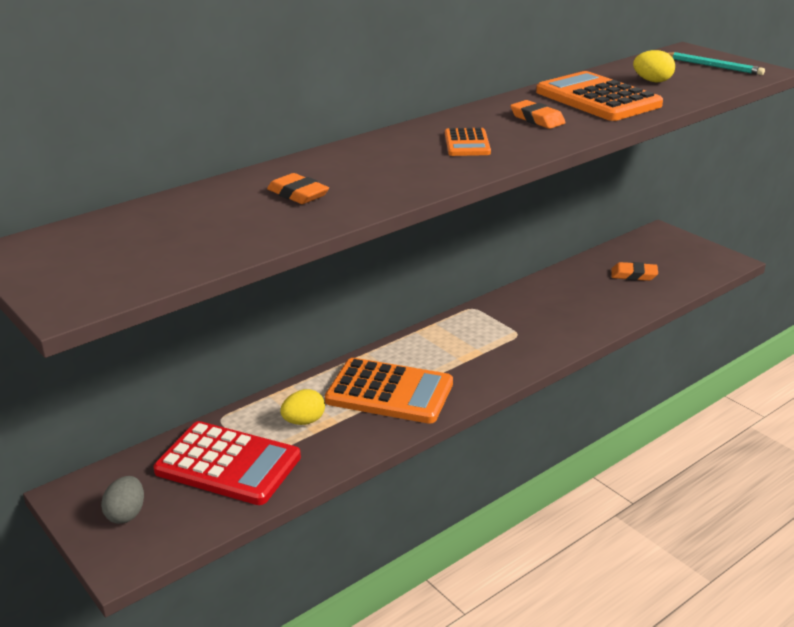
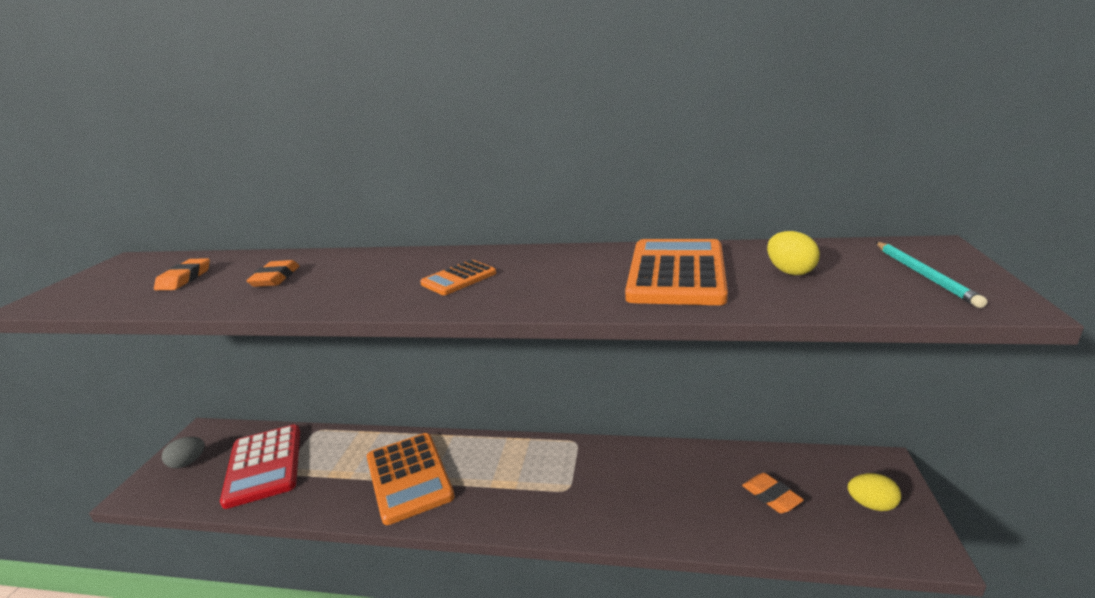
camera: 50 degrees right, 5 degrees down
yellow egg [280,389,325,425] -> yellow egg moved to [847,473,901,511]
orange eraser [510,100,566,129] -> orange eraser moved to [154,258,210,290]

